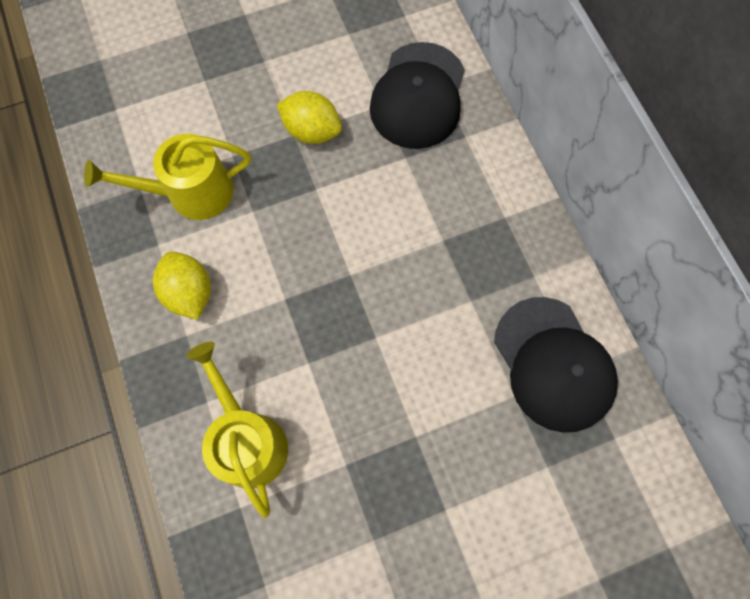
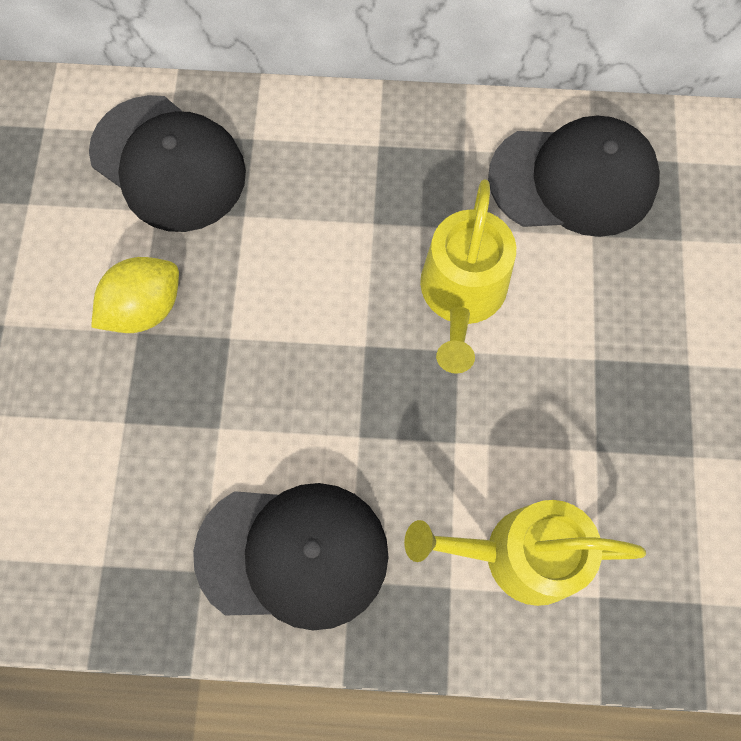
camera: 65 degrees left, 0 degrees up
yellow watering can [84,134,251,220] -> yellow watering can moved to [420,179,516,374]
yellow lemon [153,251,211,320] -> black cap [193,483,389,630]

